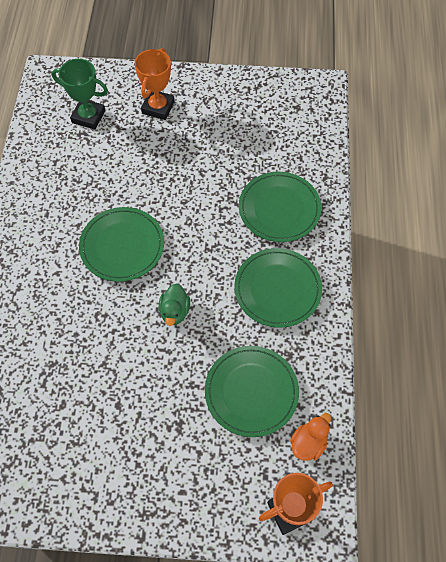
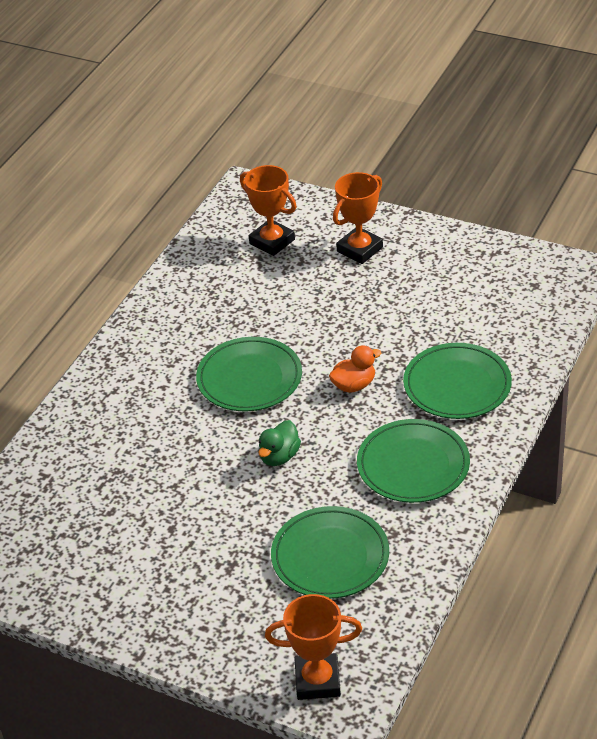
camera: 25 degrees right, 20 degrees down
green trophy [52,59,108,130] -> orange trophy [240,165,297,256]
orange duck [290,413,331,461] -> orange duck moved to [329,345,381,393]

